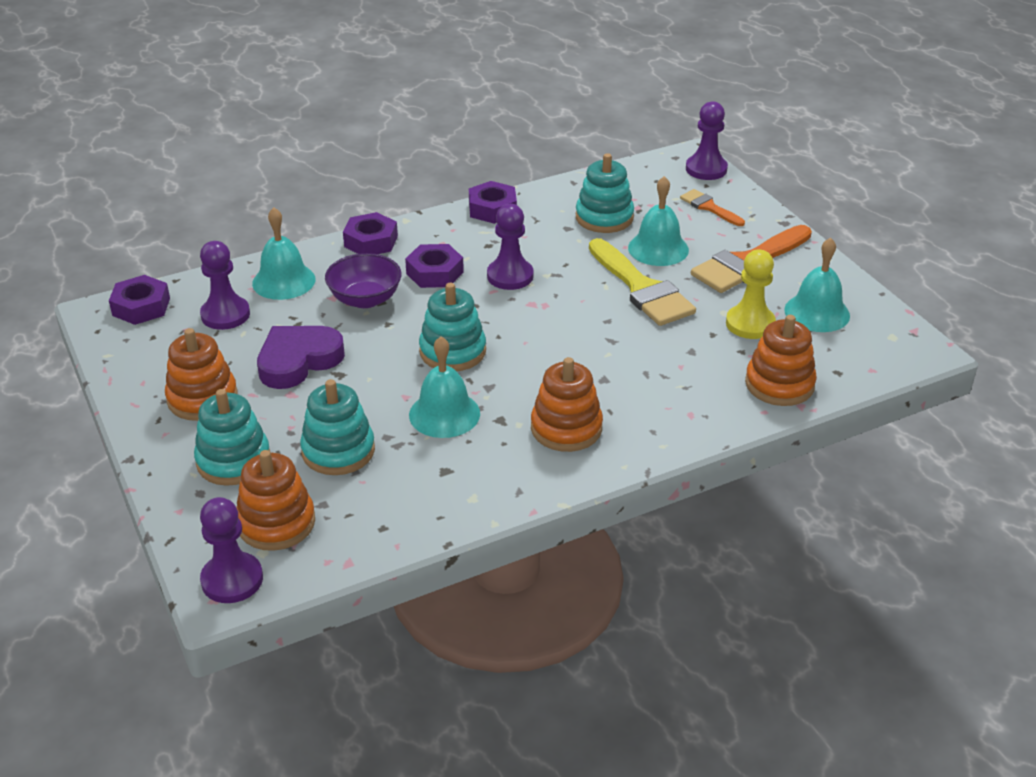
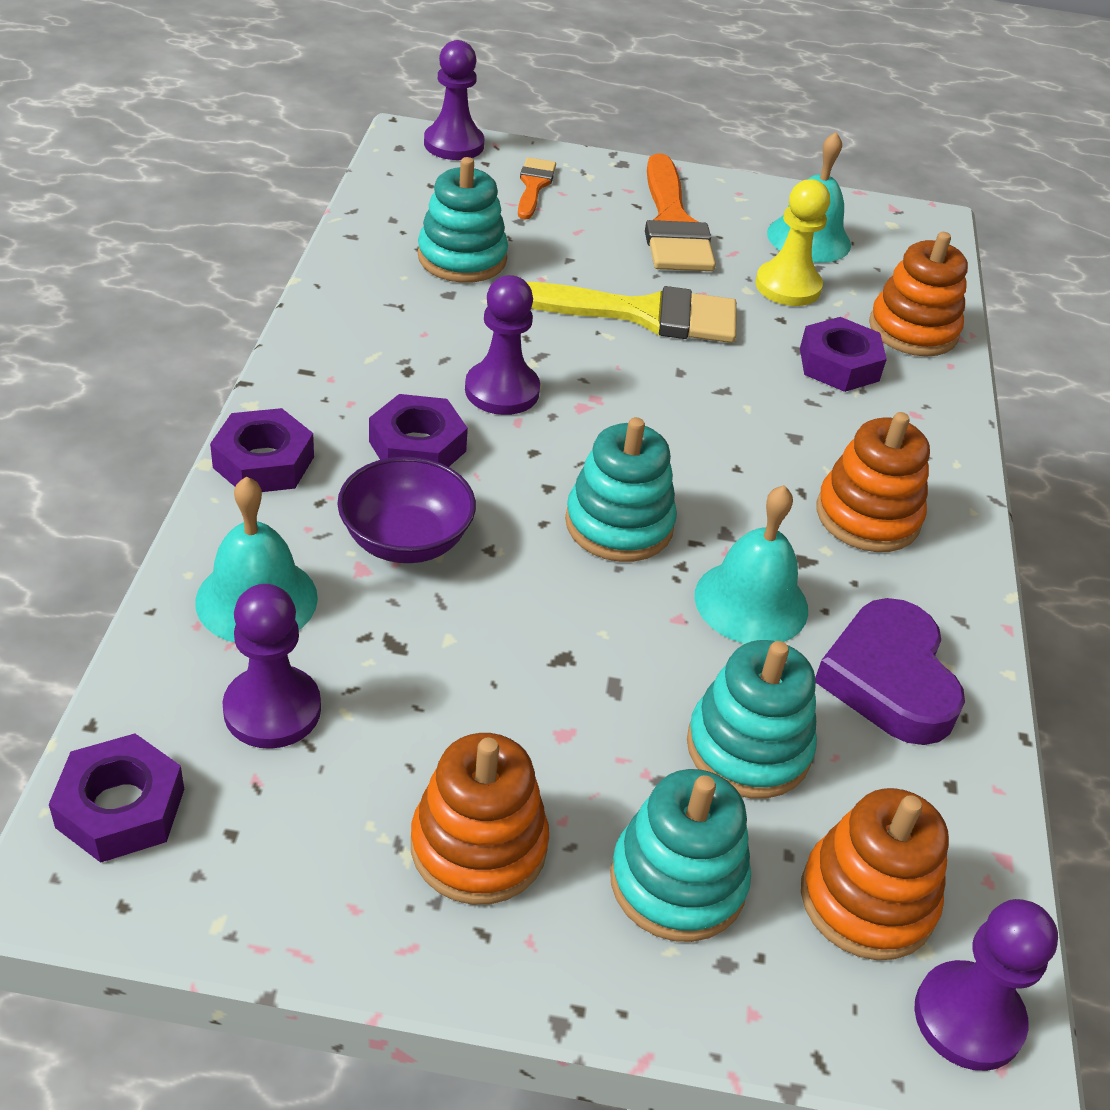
camera: 60 degrees left, 5 degrees up
purple heart [257,326,345,389] -> purple heart moved to [815,598,965,745]
purple nut [469,181,517,224] -> purple nut moved to [800,317,887,392]
turquoise bell [628,176,689,266] -> none
orange brush [680,189,745,226] -> orange brush turned 105 degrees clockwise [518,157,556,220]

